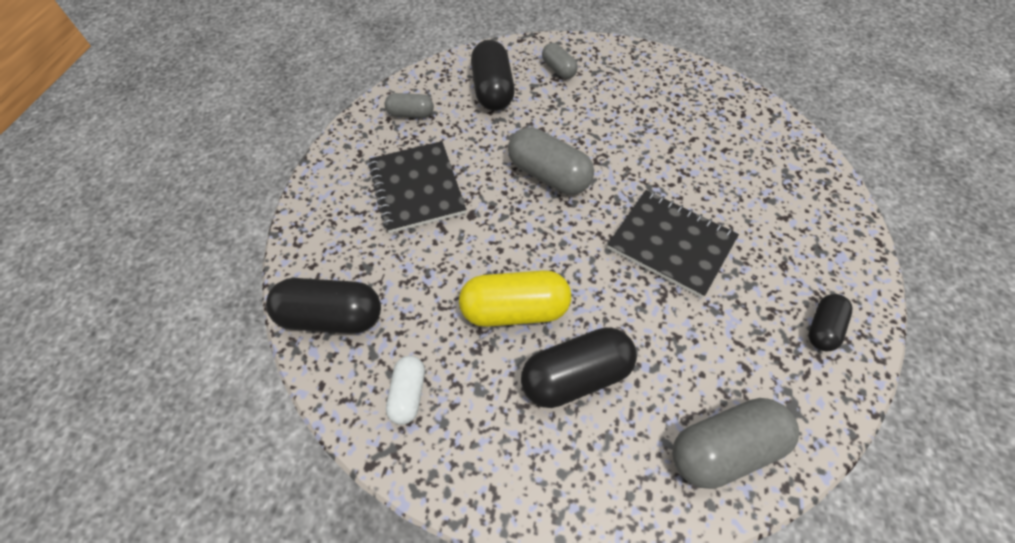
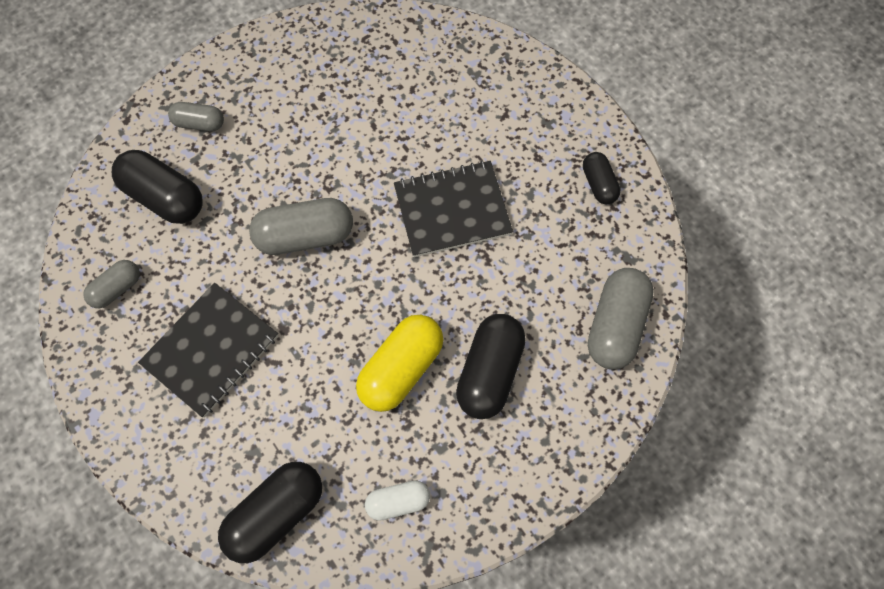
camera: 50 degrees left, 10 degrees up
black notebook [368,141,466,233] -> black notebook turned 75 degrees counterclockwise [138,283,278,417]
white capsule [386,356,425,425] -> white capsule turned 60 degrees counterclockwise [365,480,430,521]

